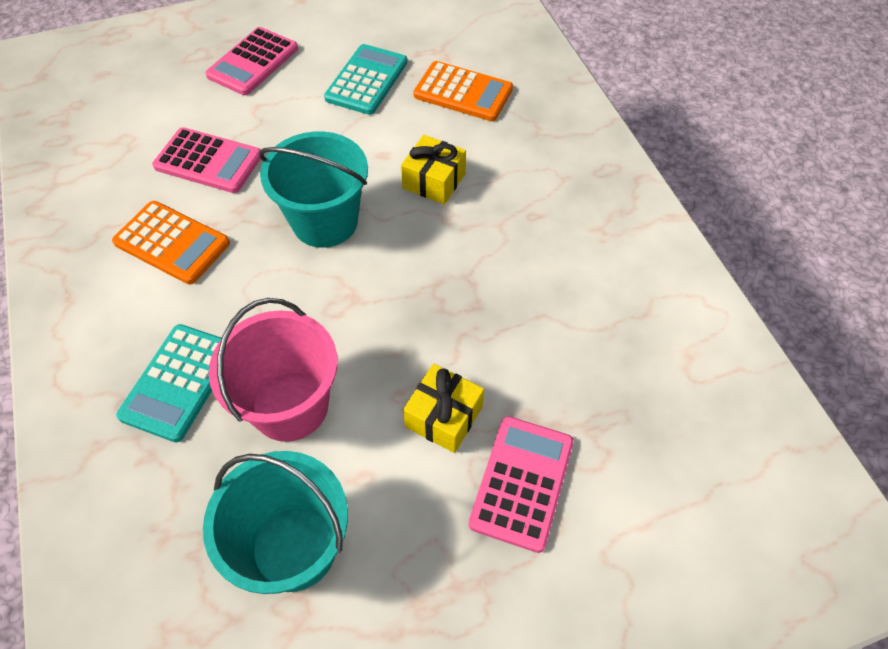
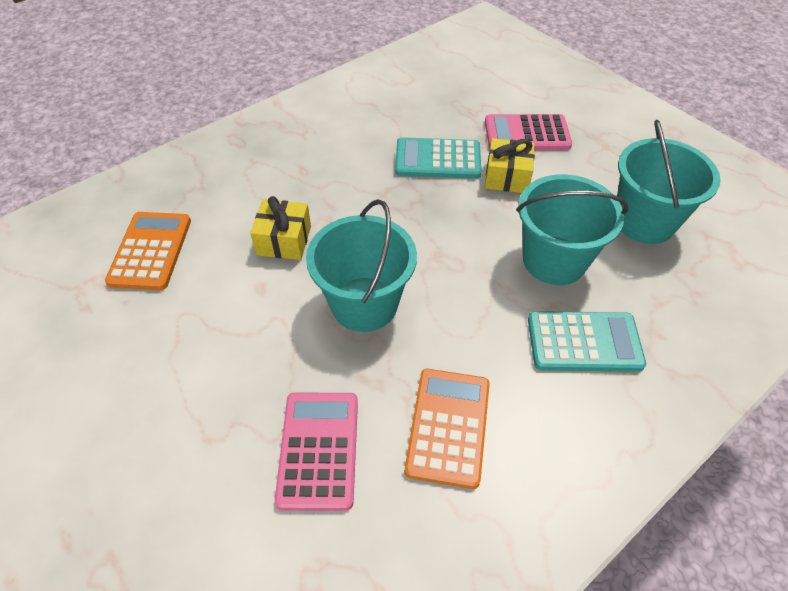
camera: 110 degrees left, 5 degrees down
pink calculator [205,27,298,95] -> none
pink bucket [209,298,338,442] -> turquoise bucket [516,174,628,285]
turquoise calculator [324,44,407,115] -> turquoise calculator moved to [395,137,481,179]

